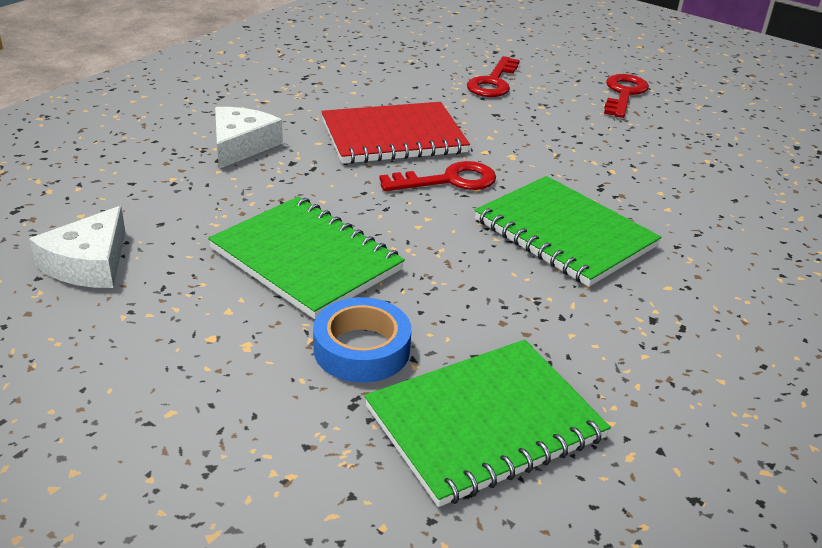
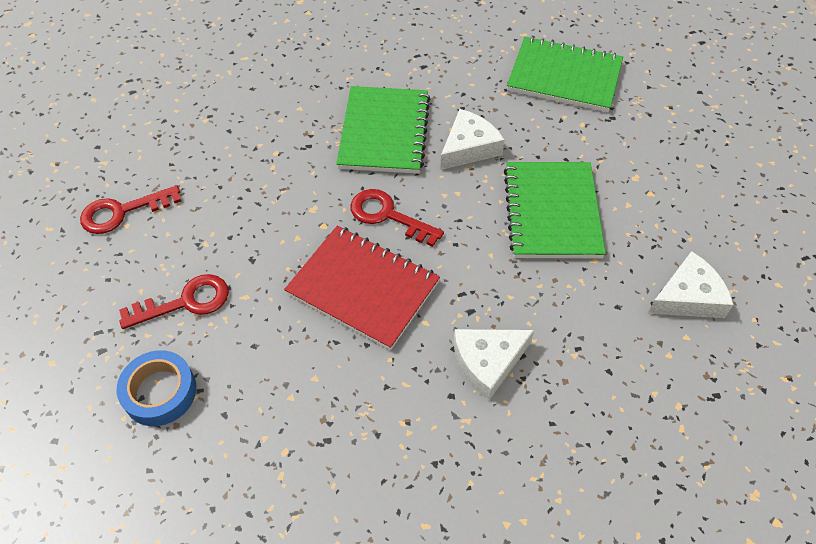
camera: 130 degrees left, 20 degrees up
blue tape [313,297,411,383] -> blue tape moved to [117,350,197,426]
none -> white cheese [440,109,504,170]

